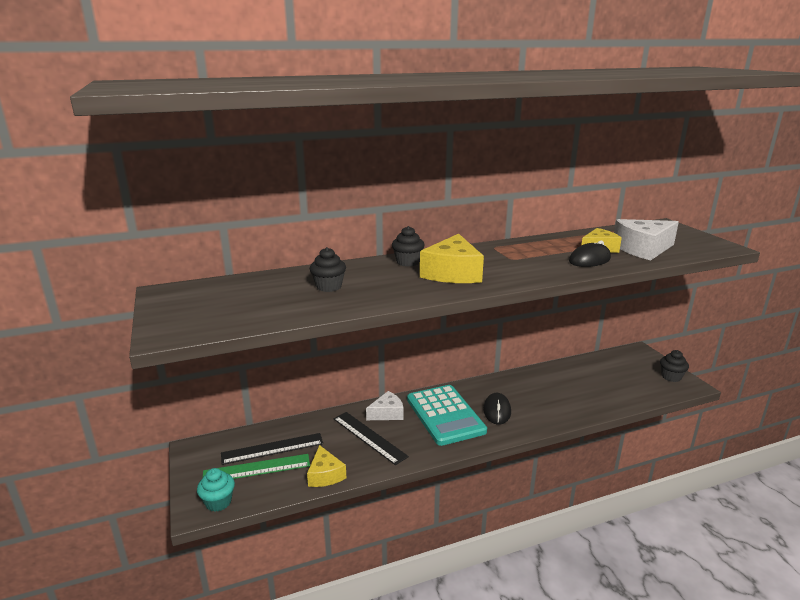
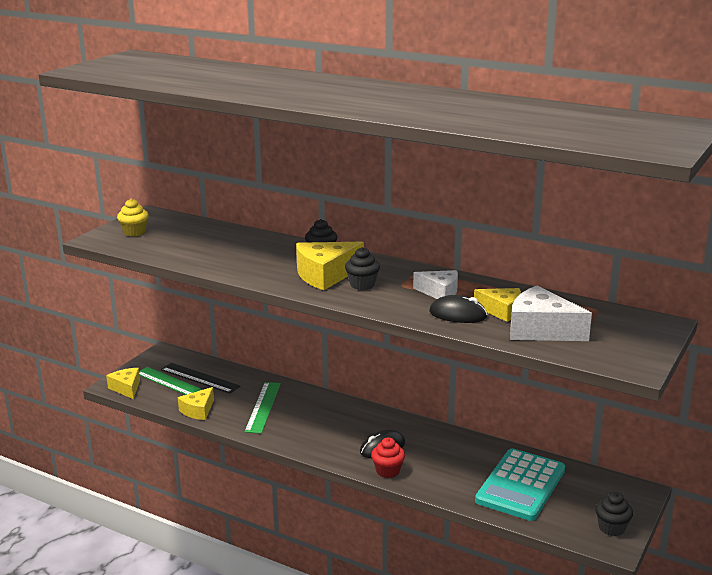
camera: 50 degrees right, 0 degrees up
turquoise cupcake [197,468,235,512] -> yellow cheese [106,368,140,399]
black cupcake [310,247,346,292] -> black cupcake moved to [345,247,380,290]
black ruler [334,412,409,465] -> green ruler [244,382,281,434]
white cheese [366,391,403,420] -> white cheese moved to [413,270,458,299]
turquoise calculator [407,385,487,446] -> turquoise calculator moved to [475,448,565,521]
none -> yellow cupcake [117,199,149,237]
none -> red cupcake [371,437,405,478]

